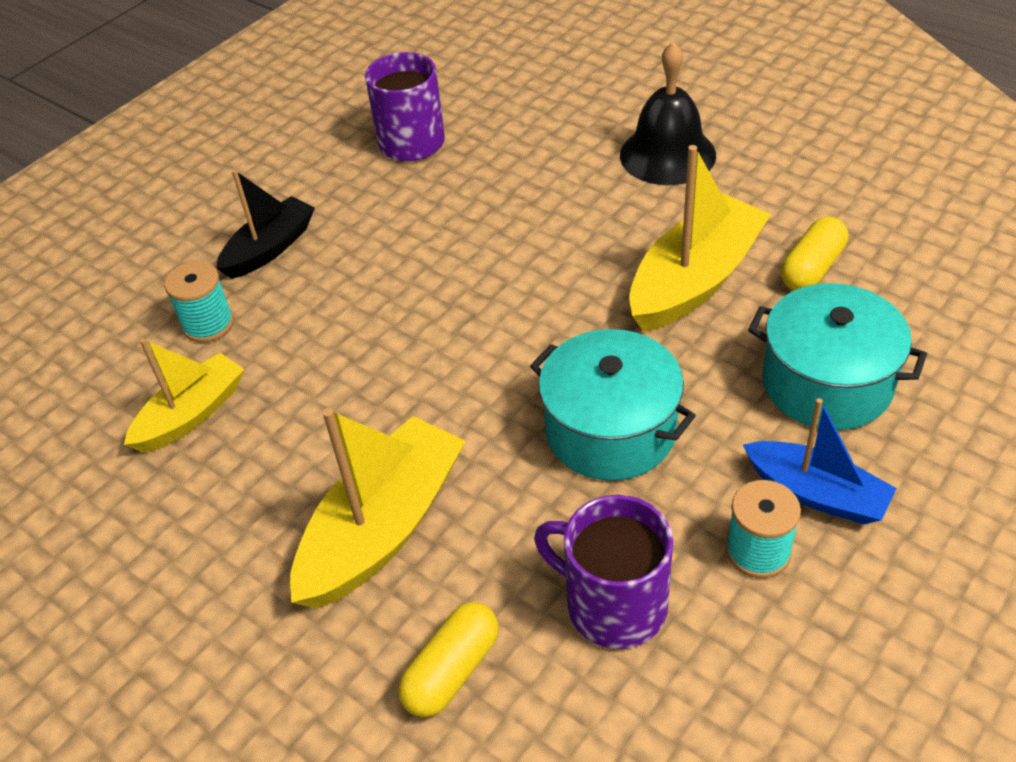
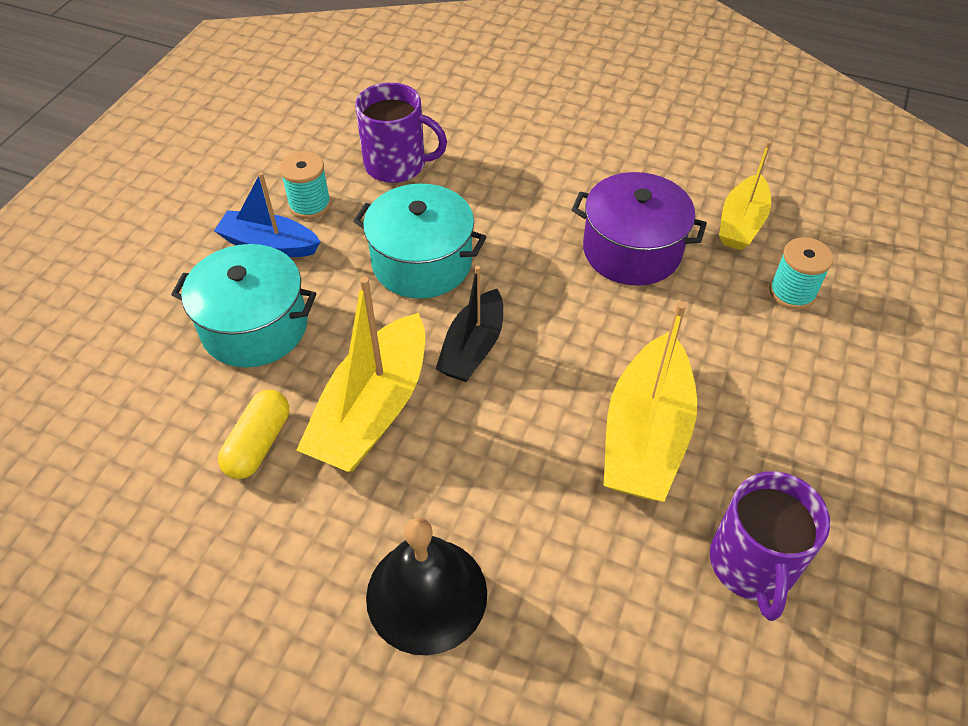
camera: 160 degrees right, 5 degrees up
black boat [216,170,315,279] -> black boat moved to [436,266,503,382]
yellow boat [290,408,466,608] -> yellow boat moved to [603,302,697,502]
yellow capsule [398,602,499,717] -> none
none -> purple pot [572,172,707,286]

